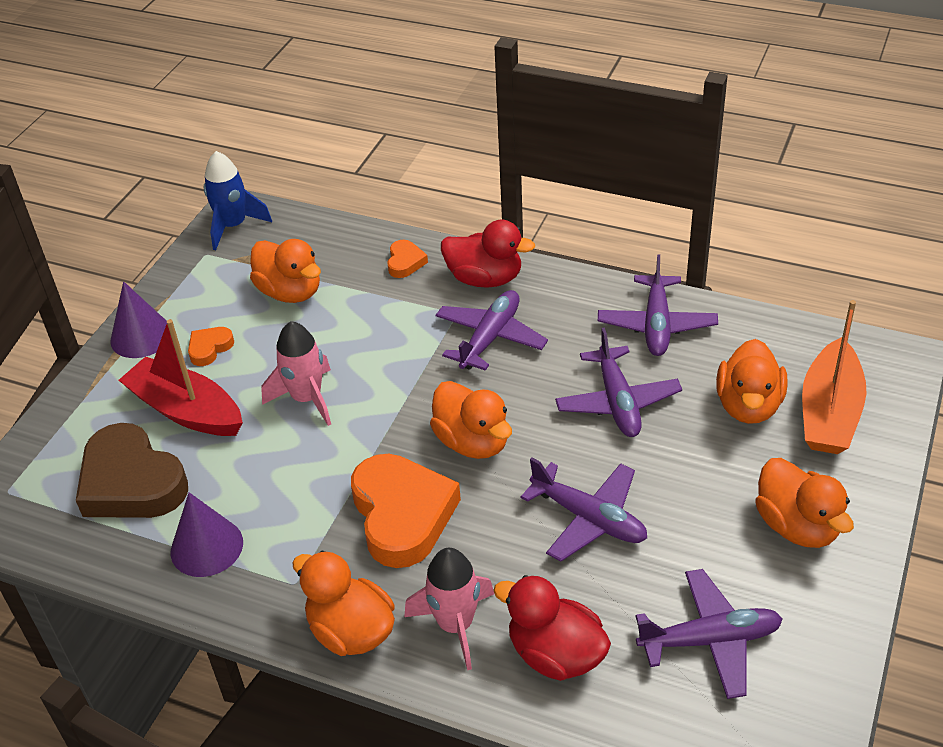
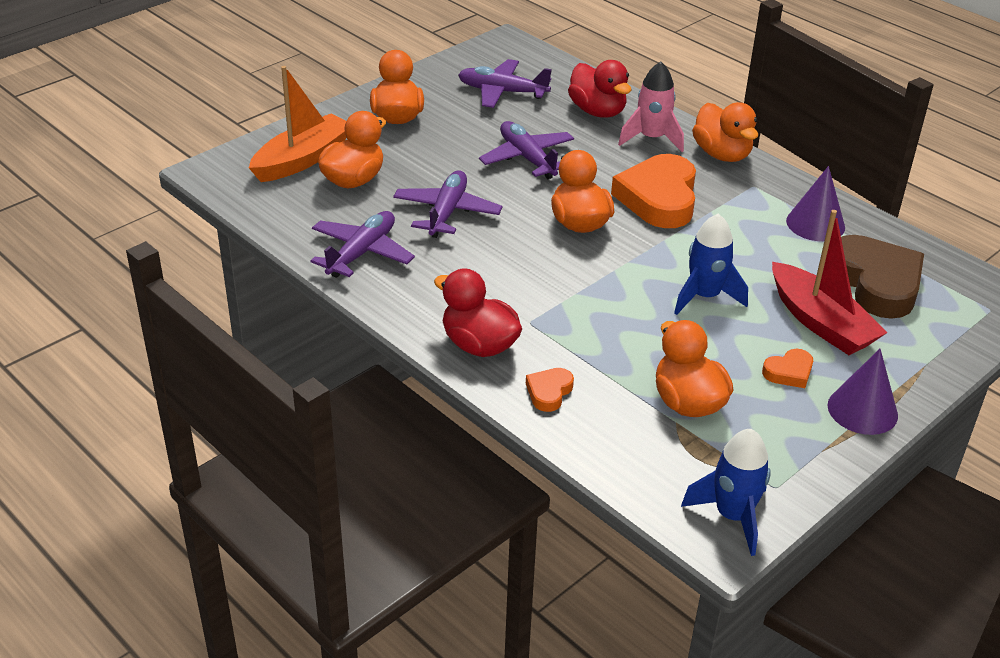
camera: 160 degrees left, 5 degrees down
pink rocket [261,321,331,426] -> blue rocket [674,213,748,315]
purple plane [436,290,548,371] -> none

